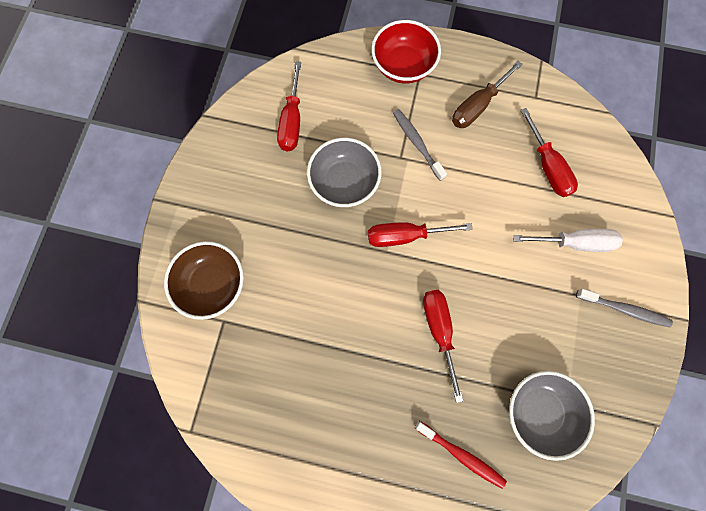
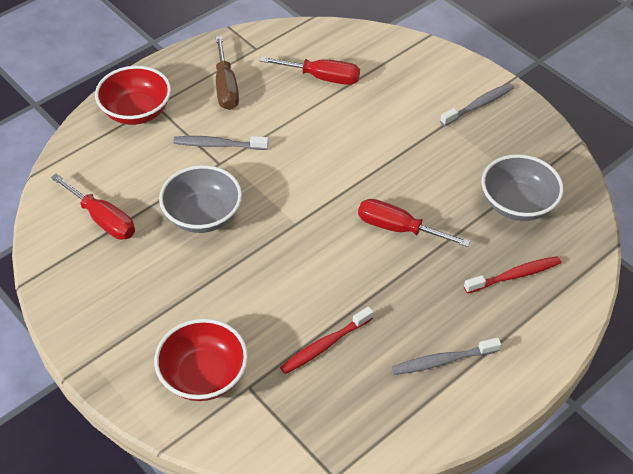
camera: 55 degrees left, 25 degrees down
brown bowl [164,241,244,320] -> red bowl [154,319,248,401]
red screwdriver [368,222,473,247] -> none
white screwdriver [513,229,623,252] -> none
none -> red toothbrush [280,307,373,374]
none -> grey toothbrush [392,338,501,375]

